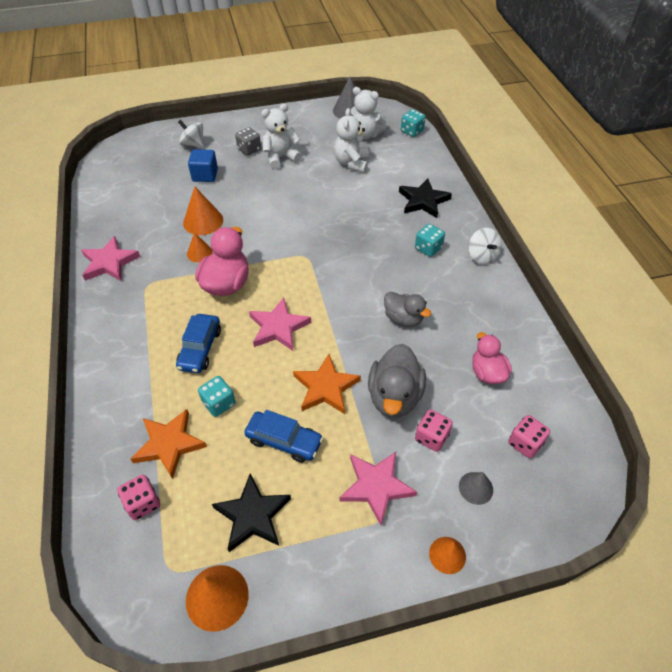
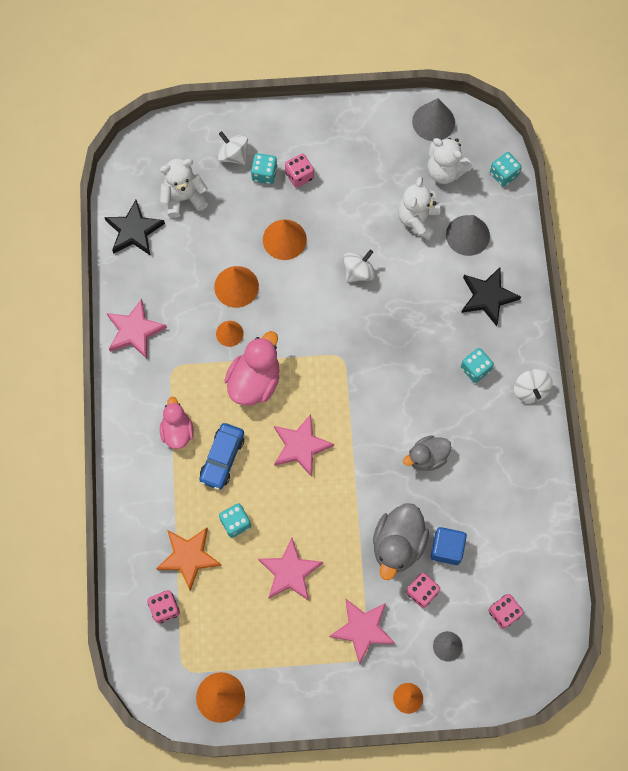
camera: 10 degrees right, 20 degrees up
blue cube [188,149,218,182] -> blue cube moved to [431,527,467,565]
black star [212,473,291,552] -> black star moved to [104,200,165,255]
grey dice [235,127,261,156] -> pink dice [285,154,314,188]
blue car [244,410,323,463] -> pink star [258,538,323,601]
white teddy bear [261,104,302,169] -> white teddy bear moved to [160,159,208,218]
orange star [293,354,361,414] -> none
grey duck [384,292,431,327] -> grey duck turned 105 degrees clockwise [403,435,451,471]
pink duck [472,332,512,384] -> pink duck moved to [160,397,194,449]
none -> turquoise dice [251,153,277,184]
none -> orange cone [263,219,307,260]
none -> white spinning top [343,250,376,283]
none -> grey cone [446,215,490,256]

